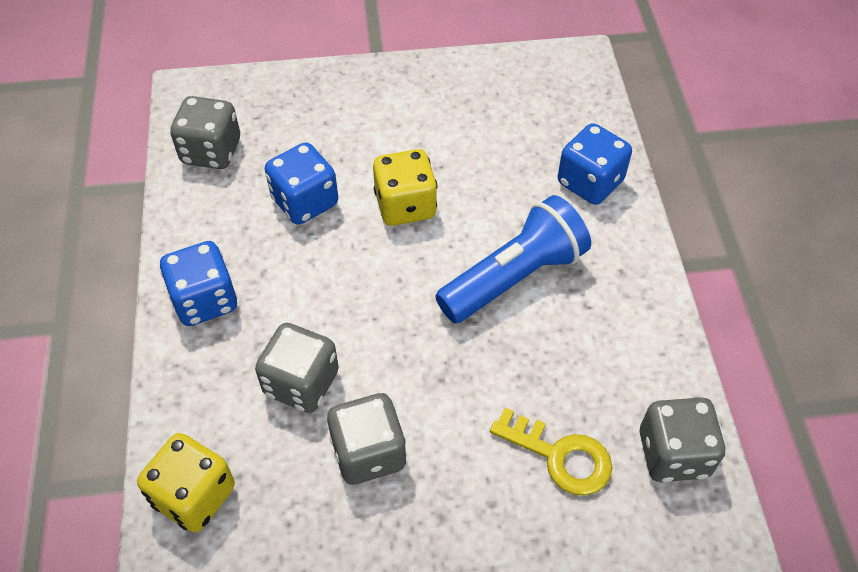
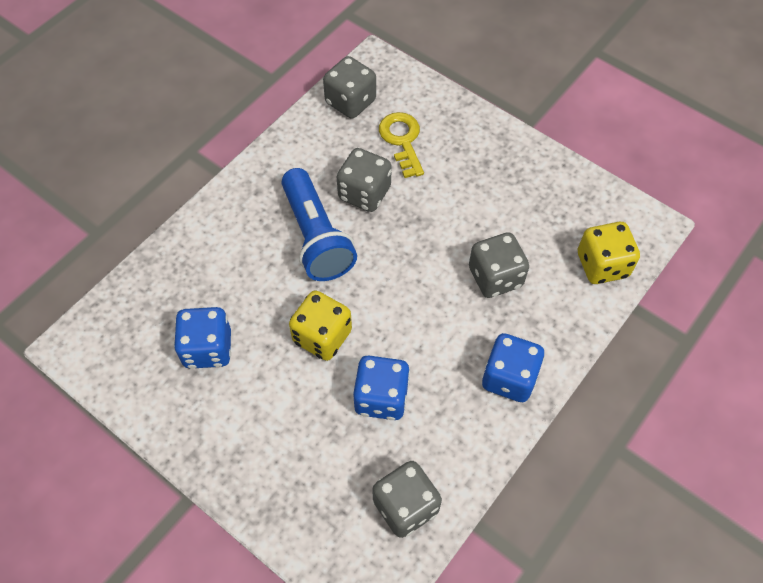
camera: 135 degrees left, 5 degrees up
grey dice [327,393,407,485] -> grey dice moved to [337,148,392,212]
blue flashlight [435,195,591,323] -> blue flashlight turned 120 degrees counterclockwise [281,168,357,281]
blue dice [558,123,632,205] -> blue dice moved to [174,307,231,369]

